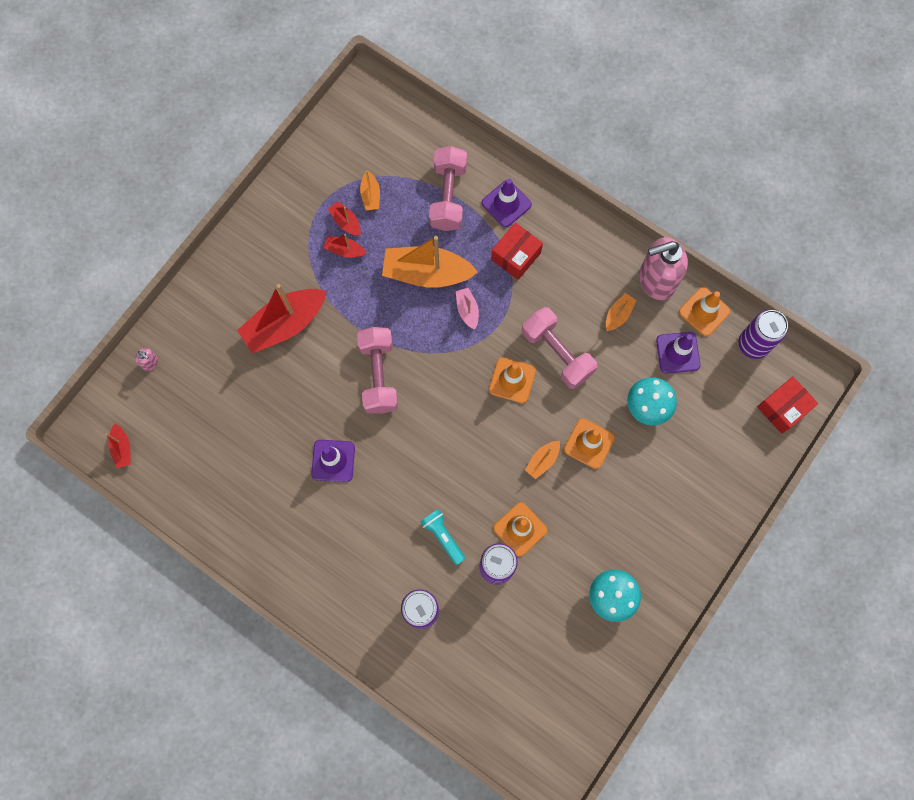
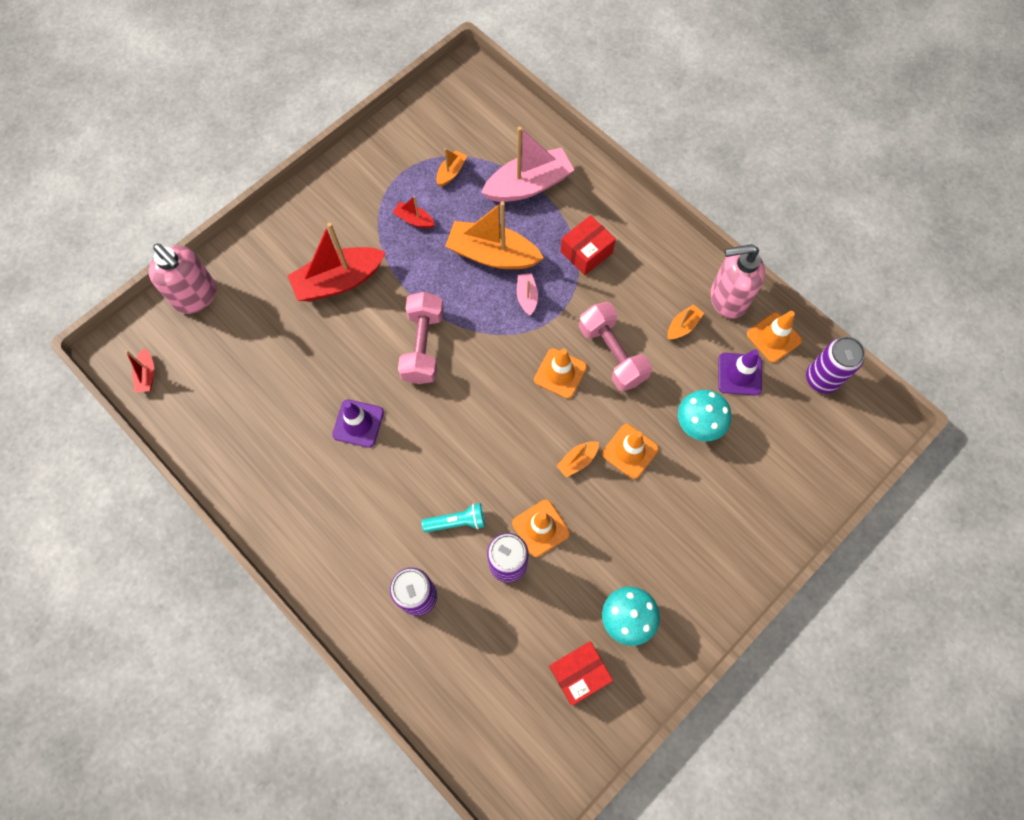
camera: 10 degrees right, 5 degrees down
pink soap dispenser [135,348,158,371] -> pink soap dispenser [149,244,216,314], size x2.47
red boat [328,201,361,236] -> none
orange boat [360,170,380,210] -> orange boat turned 150 degrees counterclockwise [436,148,467,187]
turquoise flashlight [420,509,465,565] -> turquoise flashlight turned 105 degrees clockwise [422,503,485,533]
pink dumbbell [429,146,467,231] -> pink boat [481,127,574,202]
purple traffic cone [482,179,532,227] -> none
red box [757,376,818,434] -> red box moved to [549,641,613,705]

